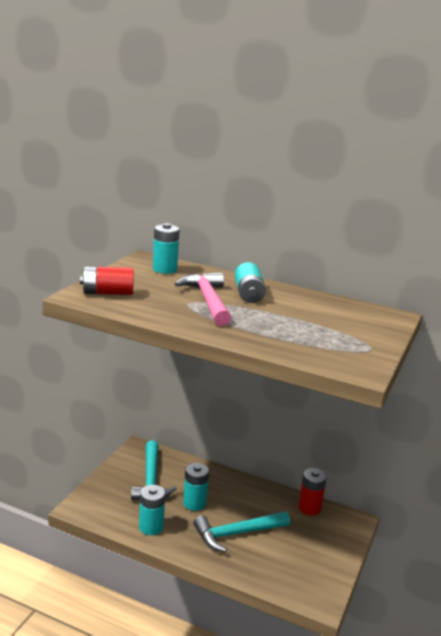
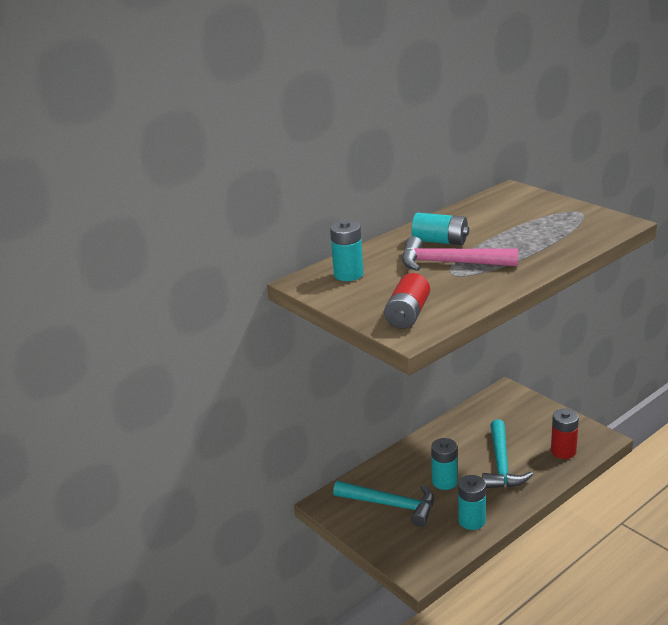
camera: 60 degrees left, 5 degrees up
red battery [298,468,327,516] -> red battery moved to [551,409,579,459]

